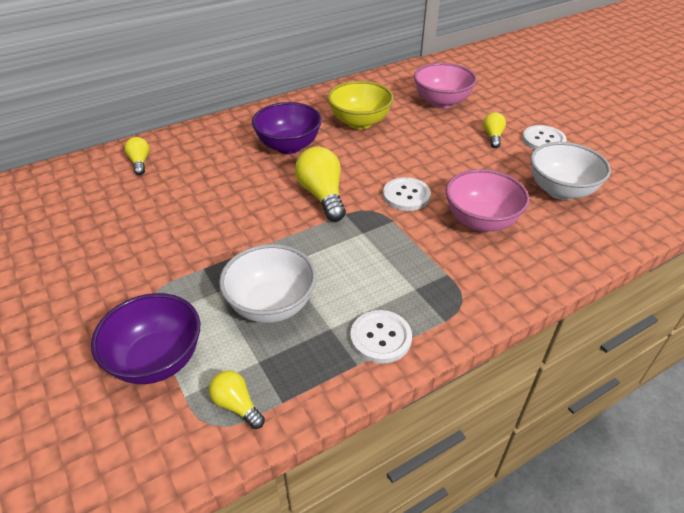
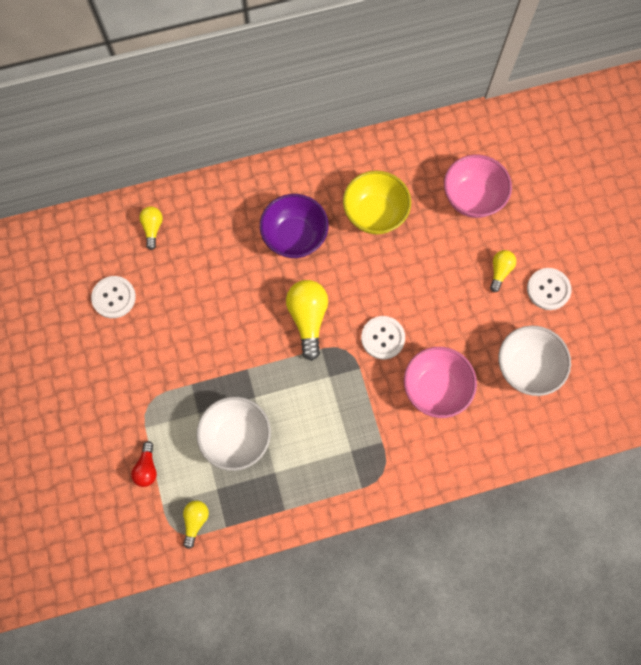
camera: 15 degrees right, 30 degrees up
purple bowl [91,293,200,384] -> red light bulb [131,441,157,487]
yellow light bulb [209,370,265,429] -> yellow light bulb turned 45 degrees clockwise [183,500,209,549]
white button [350,310,412,364] -> white button moved to [91,276,136,318]

